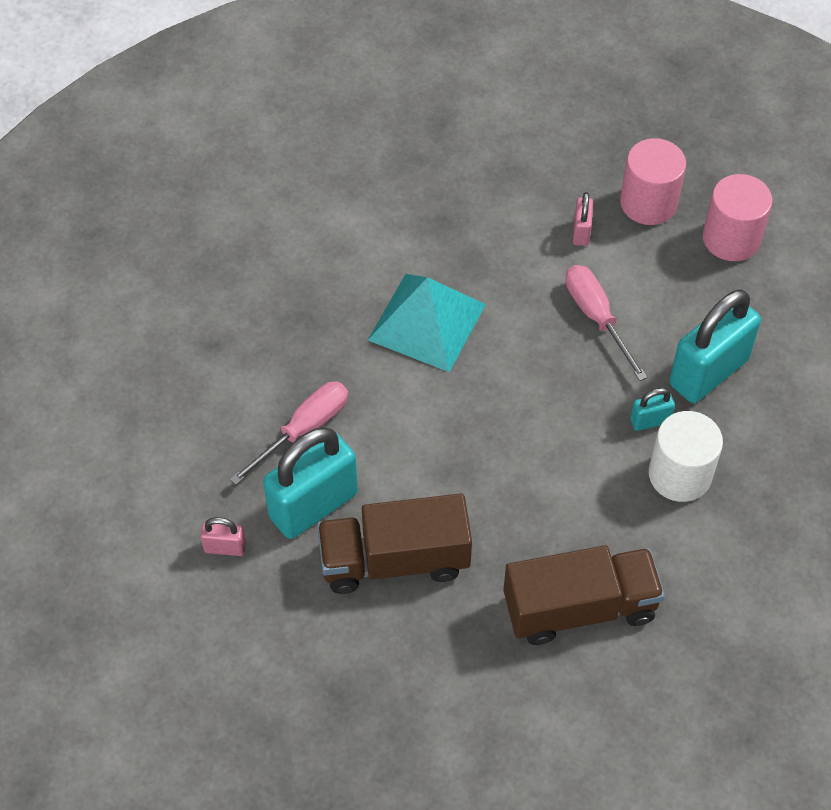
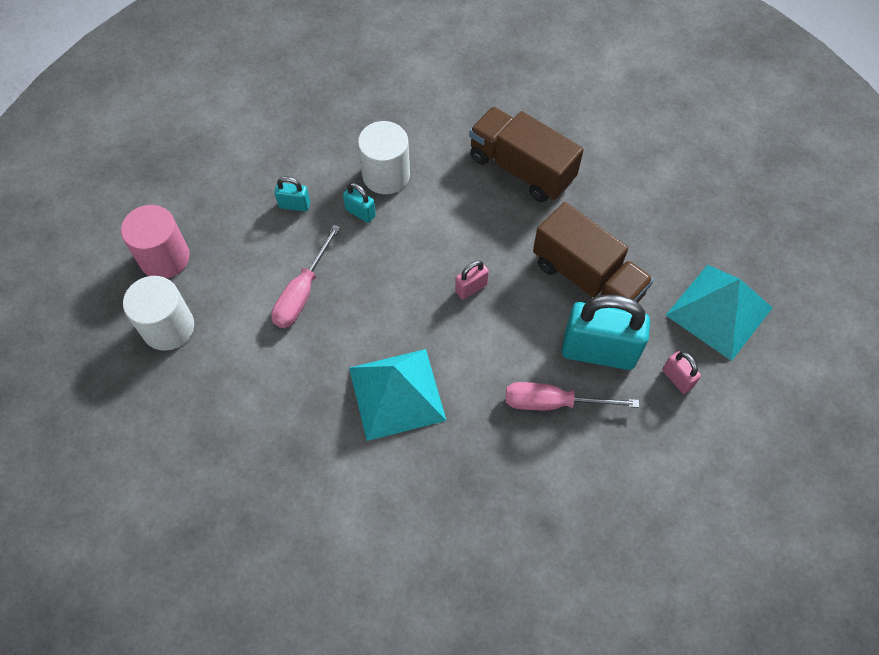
camera: 130 degrees left, 5 degrees up
pink padlock [573,192,593,246] -> pink padlock moved to [455,260,489,299]
pink cylinder [620,138,686,225] -> white cylinder [123,276,194,351]
turquoise padlock [669,289,761,403] -> turquoise padlock [274,177,310,212], size x0.45
none -> turquoise pyramid [666,265,773,361]

